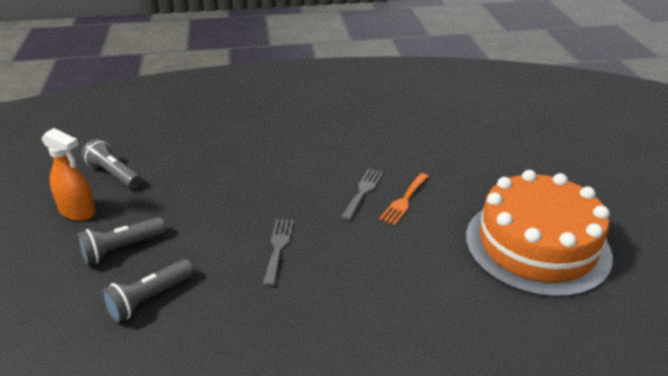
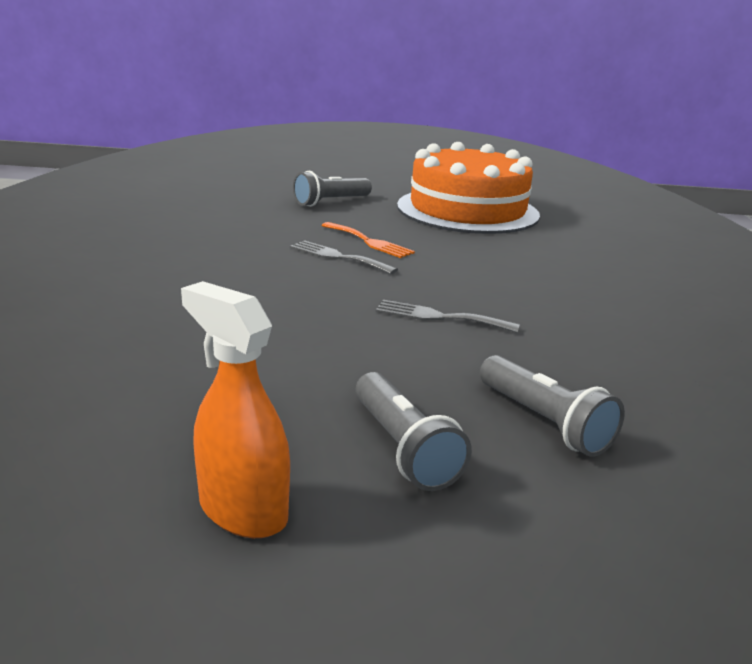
camera: 80 degrees left, 10 degrees down
orange spray bottle [42,128,96,221] -> orange spray bottle turned 90 degrees counterclockwise [181,281,290,538]
grey flashlight [81,139,141,189] -> grey flashlight moved to [293,171,372,207]

